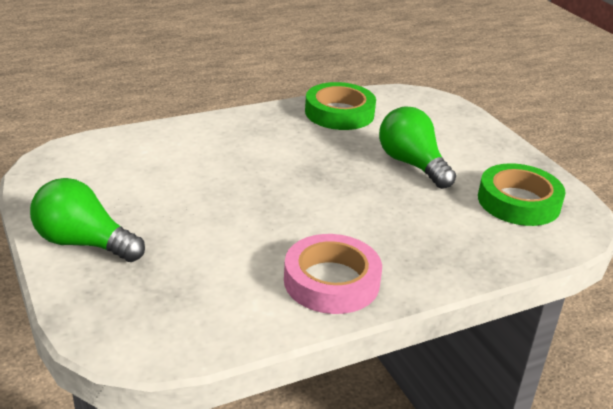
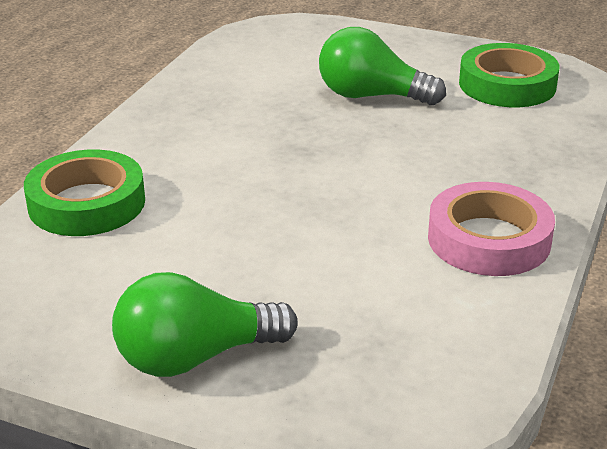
camera: 40 degrees left, 0 degrees up
green tape [305,82,376,130] -> green tape moved to [24,149,145,236]

